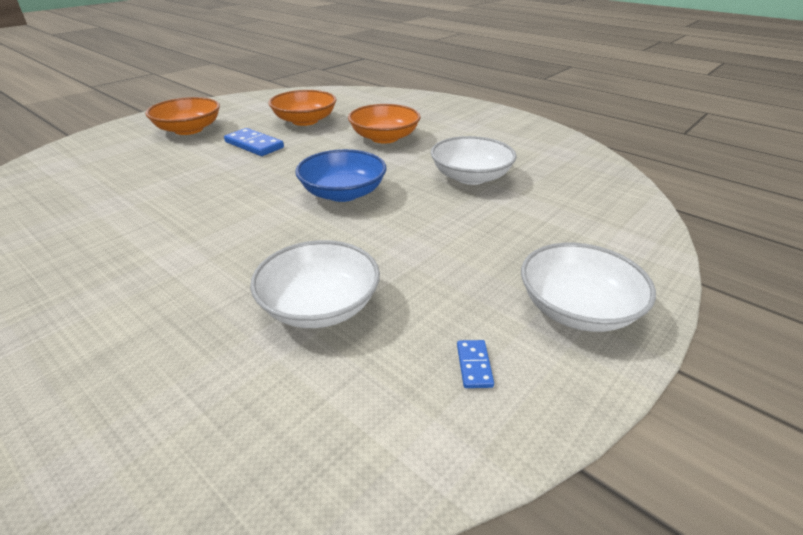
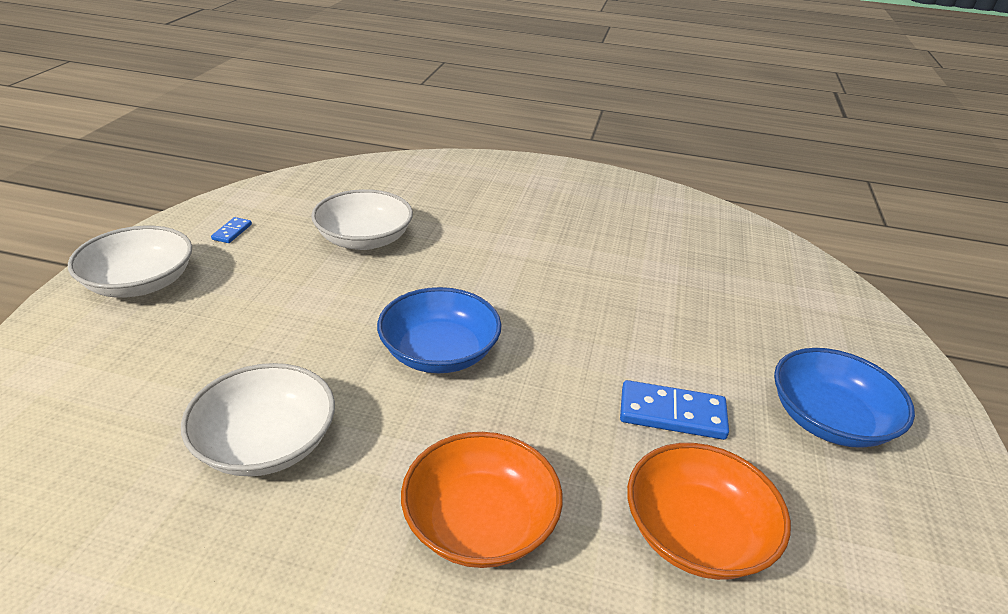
camera: 150 degrees right, 0 degrees up
orange bowl [145,97,220,135] -> blue bowl [774,348,915,448]
blue domino [457,340,494,388] -> blue domino turned 45 degrees clockwise [211,217,252,243]

